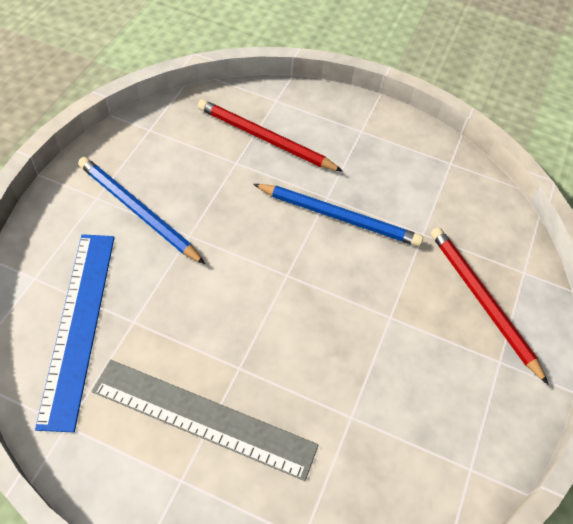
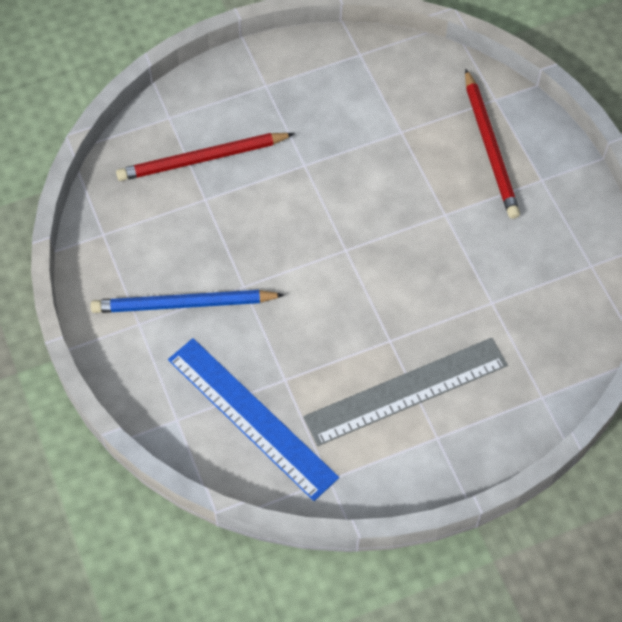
camera: 40 degrees left, 5 degrees up
blue pencil [253,184,423,246] -> none
red pencil [431,227,549,385] -> red pencil turned 120 degrees counterclockwise [465,69,520,219]

